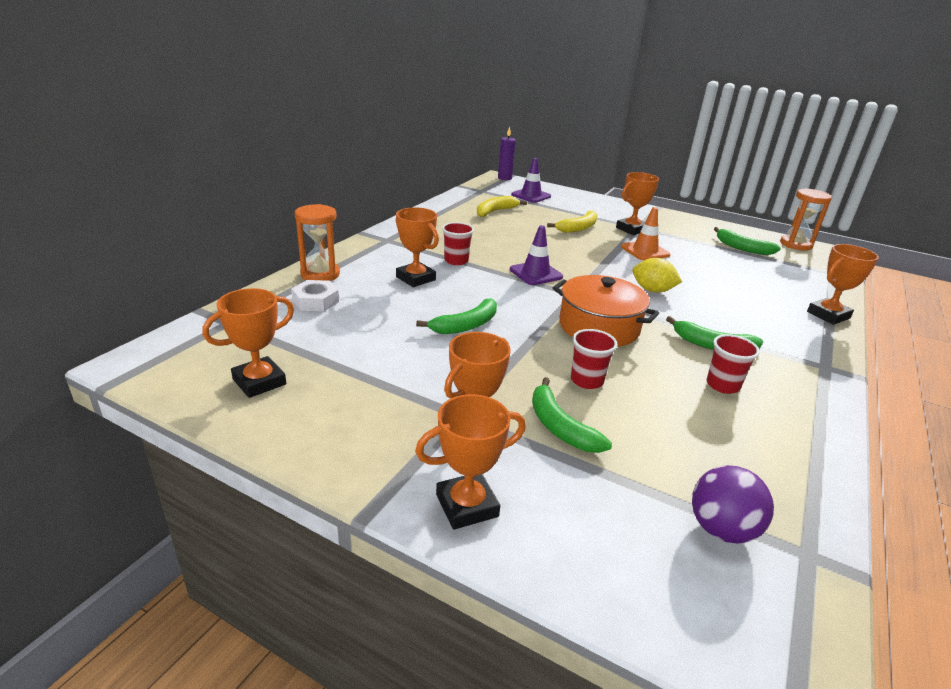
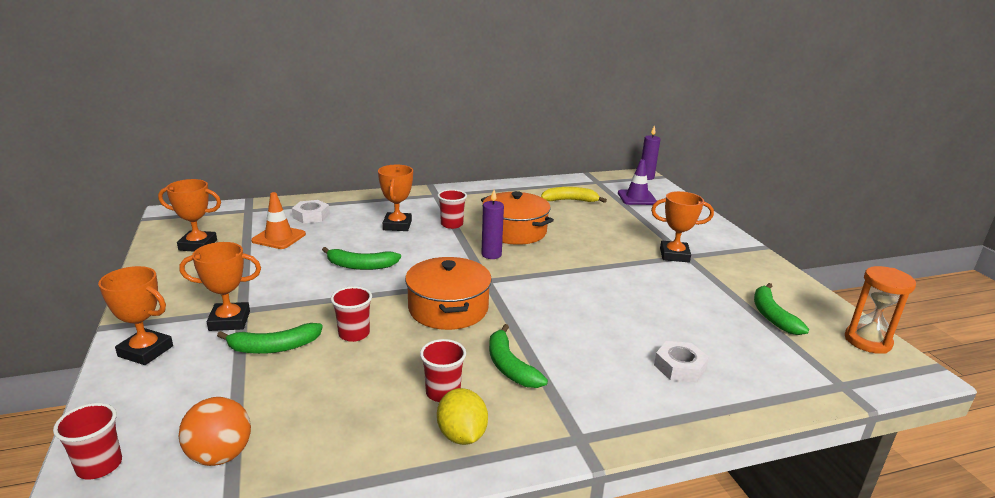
camera: 45 degrees right, 5 degrees down
orange hourglass [295,204,340,281] -> none
purple traffic cone [510,225,563,285] -> purple candle [481,190,504,259]
green banana [532,377,612,453] -> green banana turned 120 degrees counterclockwise [217,323,323,354]
yellow banana [547,210,597,233] -> none
orange traffic cone [621,207,670,260] -> orange traffic cone moved to [251,192,306,249]
yellow lemon [632,258,682,293] -> yellow lemon moved to [437,388,488,445]
purple ball [692,465,774,544] -> orange ball [179,397,251,466]
orange trophy [807,244,879,325] -> none
none -> red cup [53,403,122,480]
none -> orange pot [481,191,554,245]
none -> white nut [654,341,709,383]

